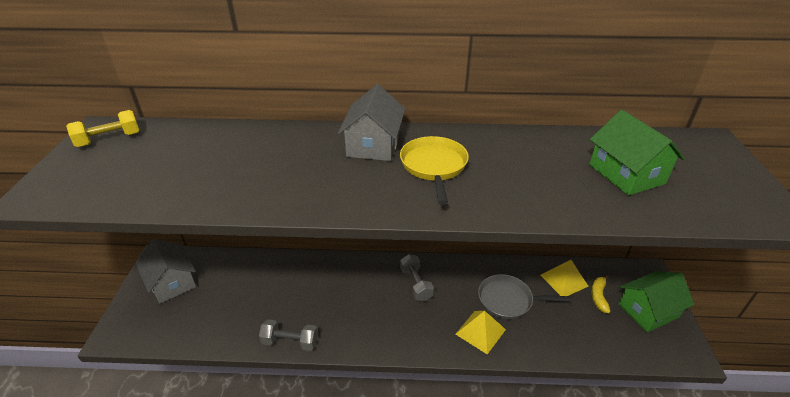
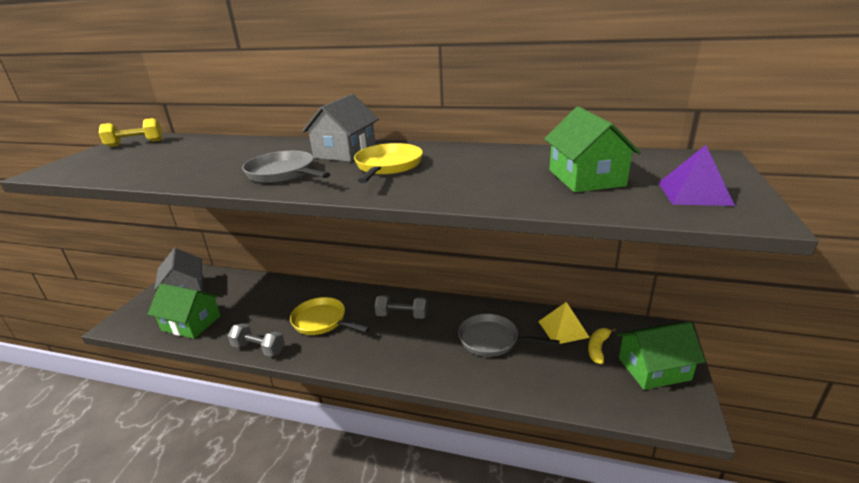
camera: 15 degrees right, 10 degrees down
grey dumbbell [400,254,434,301] -> grey dumbbell turned 75 degrees counterclockwise [375,295,428,319]
yellow pyramid [456,311,506,354] -> none
none -> green house [148,283,221,339]
none -> grey pan [242,151,330,183]
none -> yellow pan [290,297,370,335]
none -> purple pyramid [658,145,735,206]

